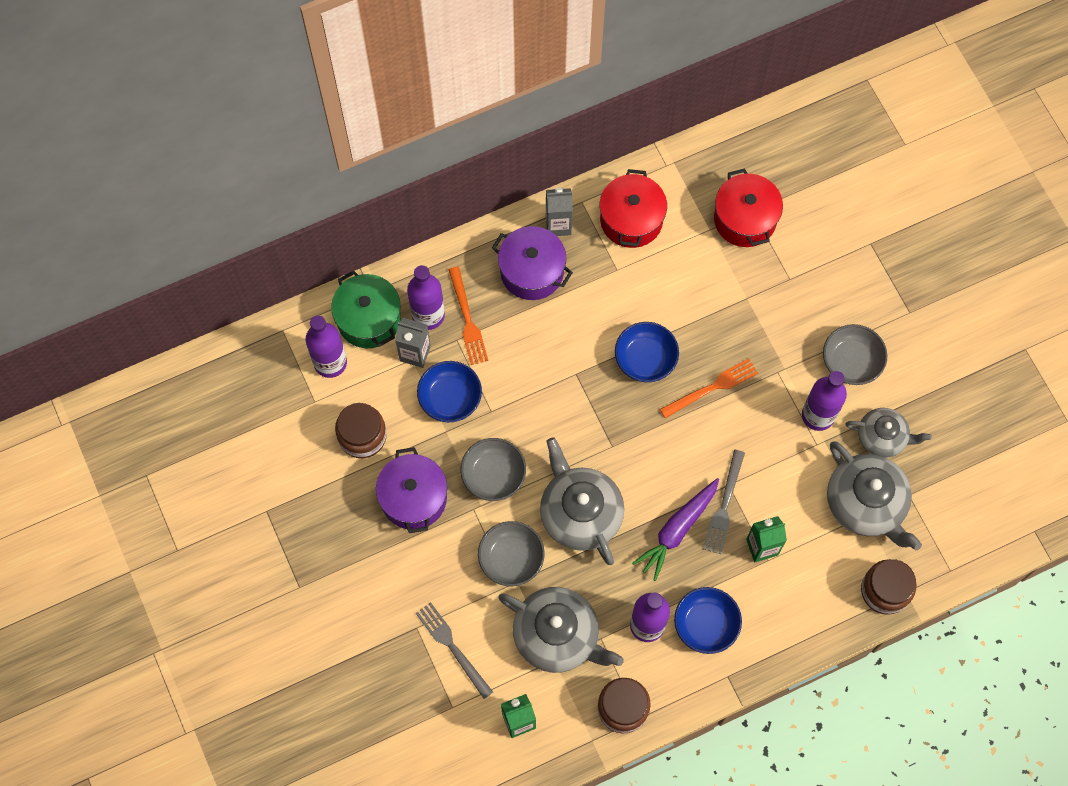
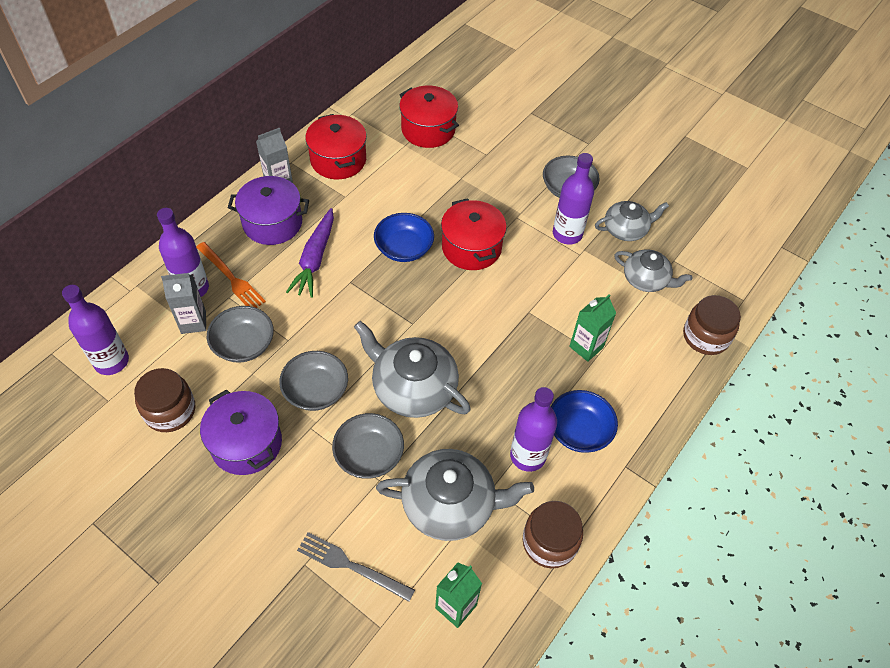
camera: 30 degrees left, 15 degrees down
green pot [331,271,401,348] -> none
blue bowl [417,361,482,422] -> grey bowl [207,306,274,363]
purple carrot [632,478,719,581] -> purple carrot moved to [286,208,334,298]
orange fork [660,359,758,418] -> red pot [441,198,507,270]
grey fork [703,450,745,554] -> none
grey teapot [827,441,922,550] -> grey teapot [614,249,692,292], size x0.62

